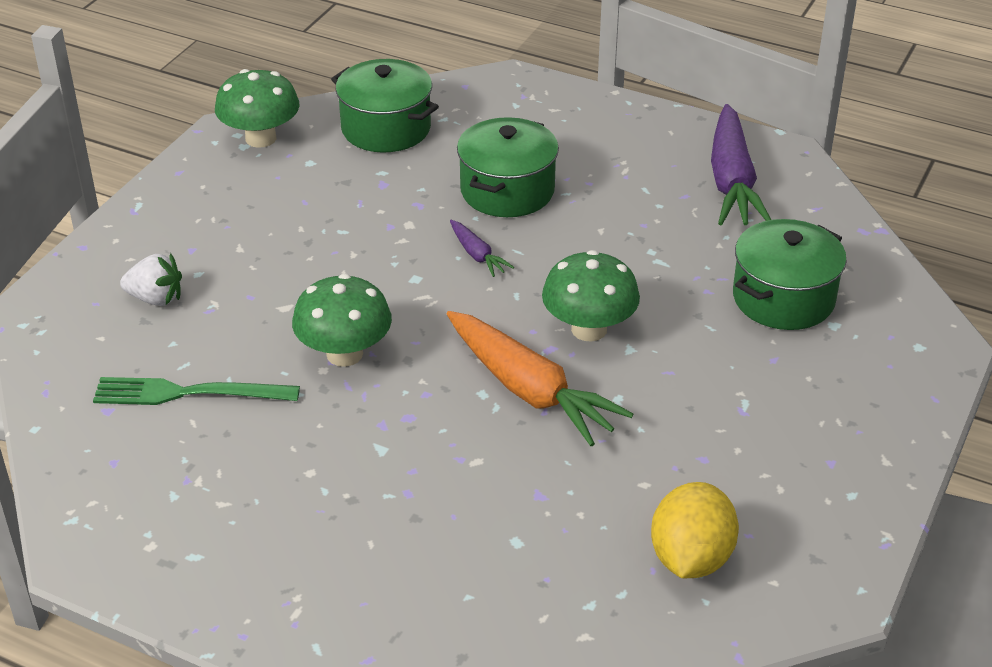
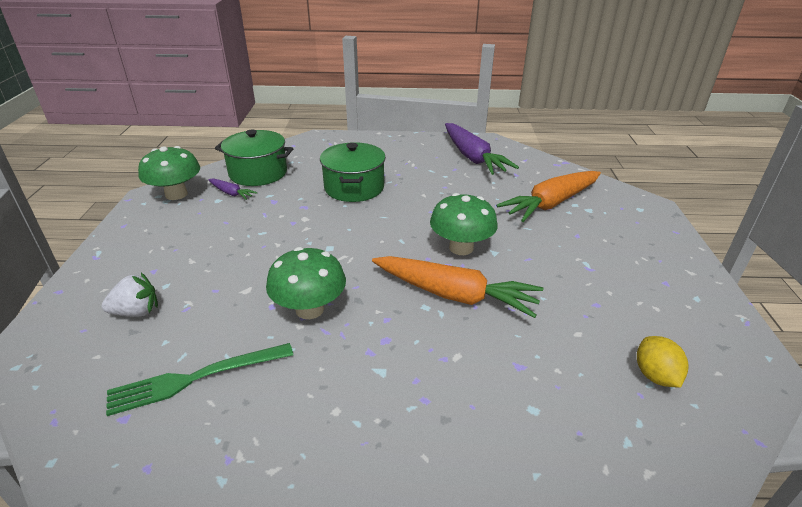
camera: 25 degrees left, 5 degrees down
purple carrot [450,220,514,277] -> purple carrot moved to [208,178,257,200]
yellow lemon [651,482,739,579] -> yellow lemon [637,336,689,388], size x0.66
green pot [733,219,847,330] -> orange carrot [496,171,601,222]

